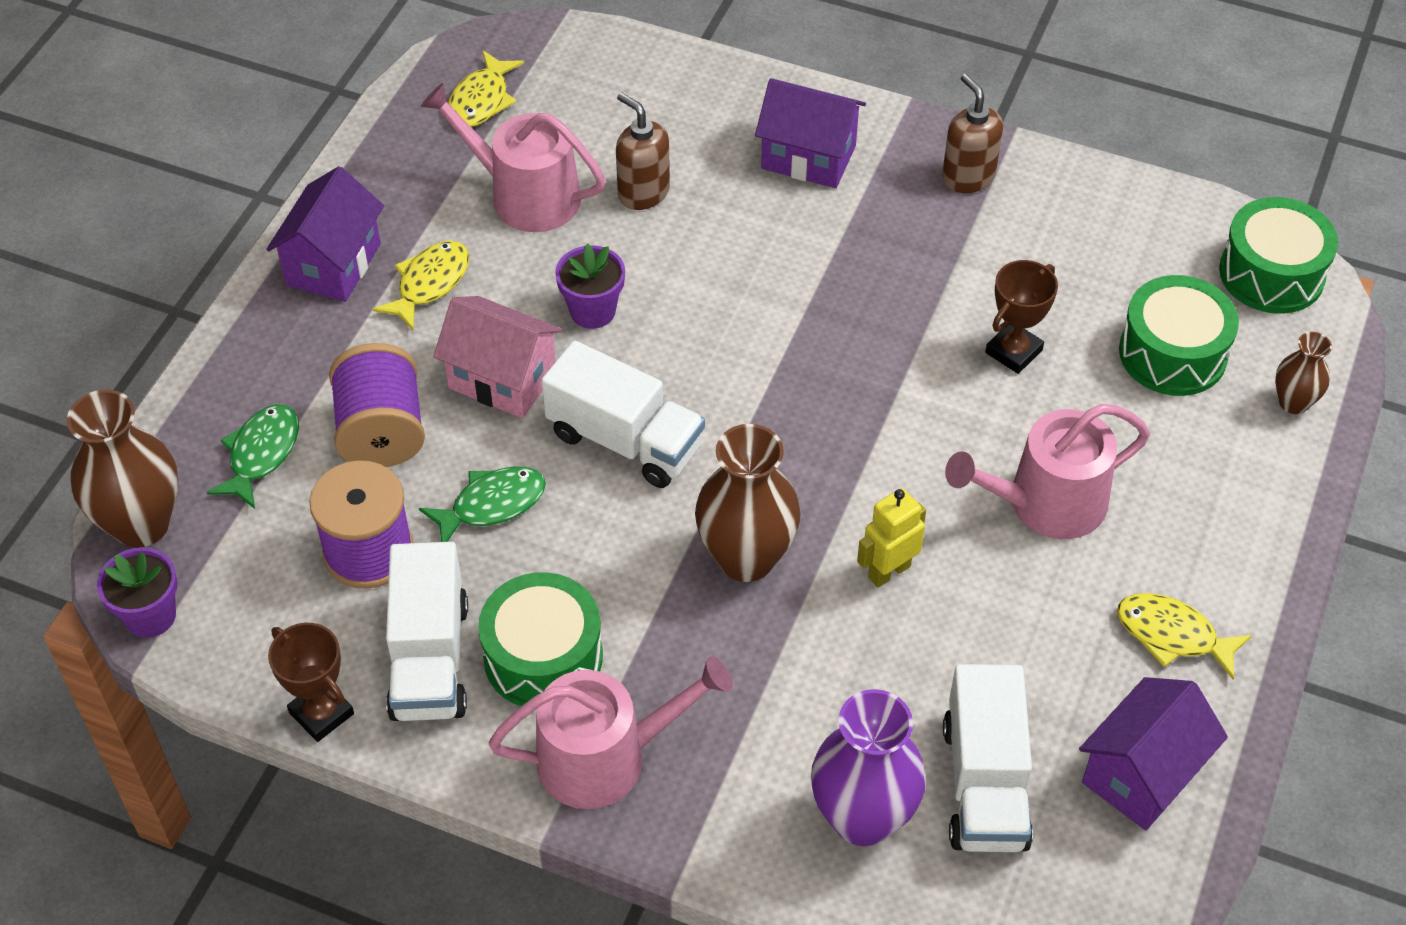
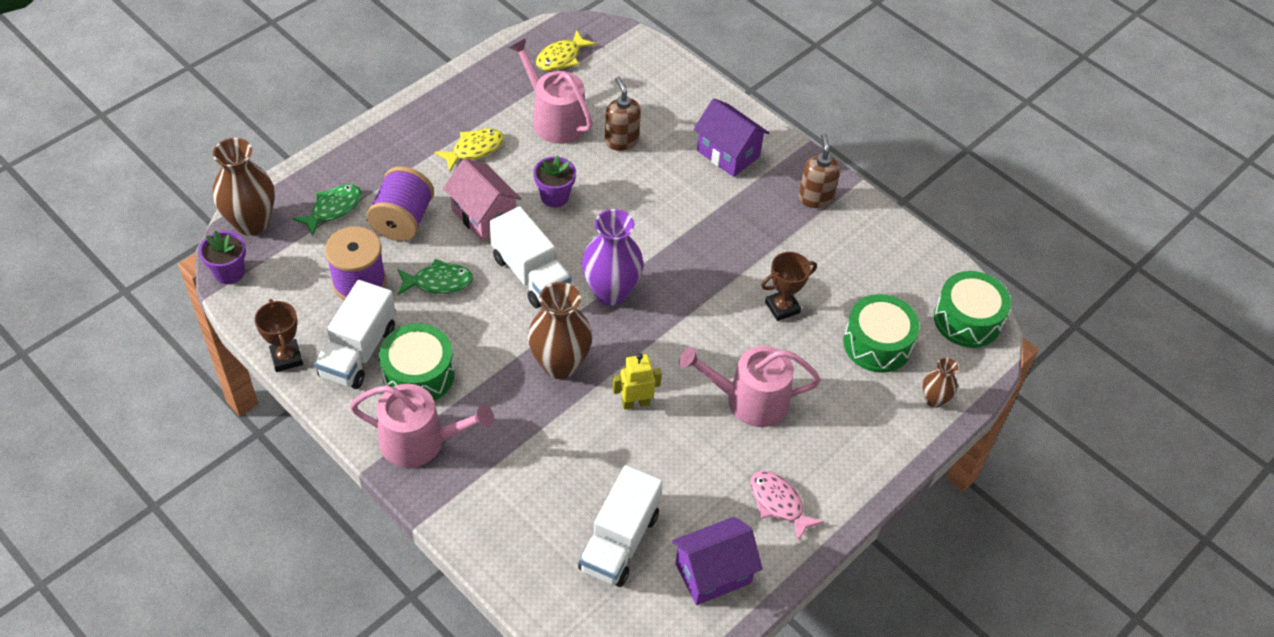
camera: 20 degrees right, 0 degrees up
purple house [266,166,384,302] -> none
purple vase [811,689,926,846] -> purple vase moved to [582,209,644,306]
yellow fish [1117,593,1252,680] -> pink fish [750,471,824,542]

